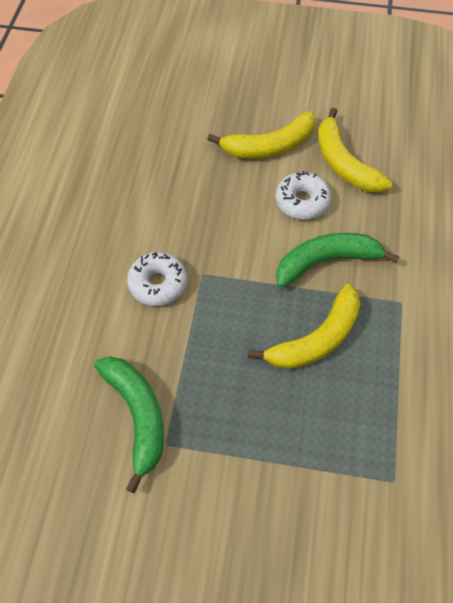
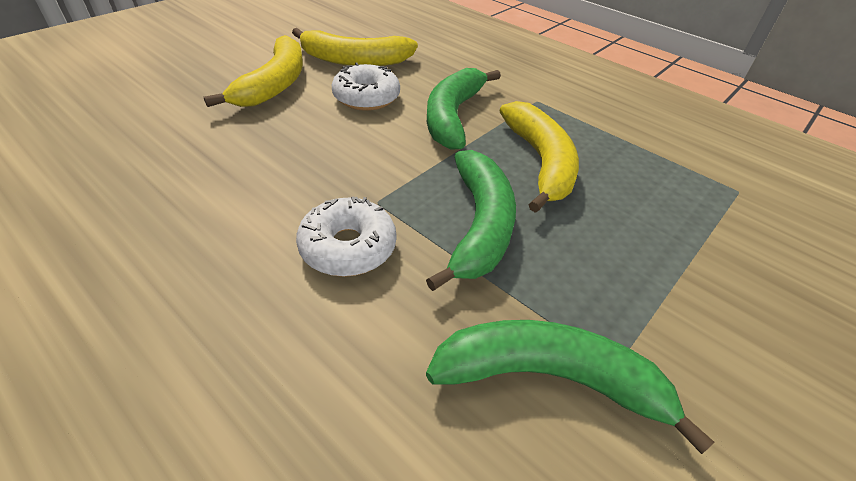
camera: 60 degrees left, 15 degrees down
none -> green banana [426,150,516,291]

